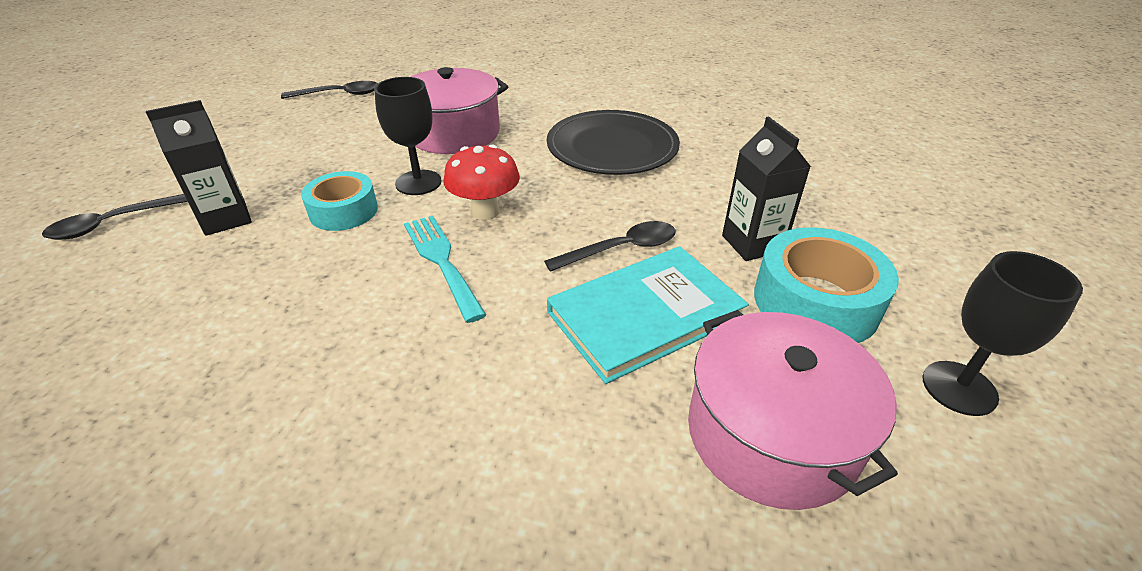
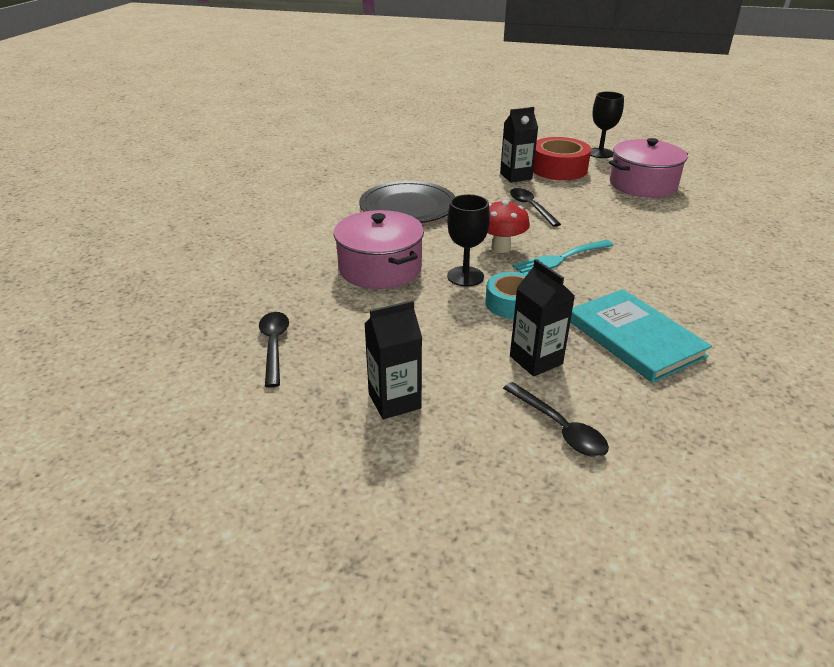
camera: 90 degrees left, 5 degrees down
turquoise book [547,246,749,384] -> turquoise book moved to [570,289,712,383]
turquoise tape [754,227,899,343] -> red tape [533,137,591,180]
none -> black carton [364,300,422,419]

